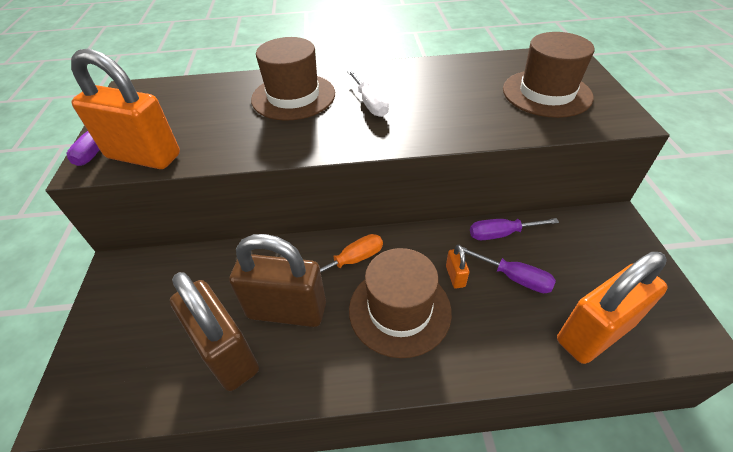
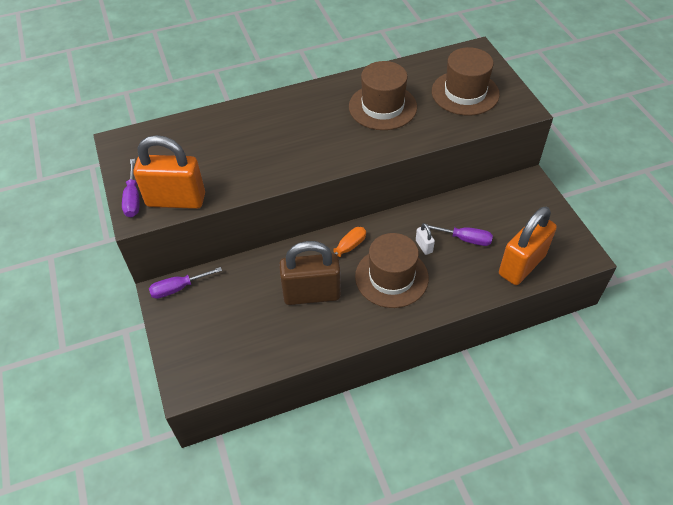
camera: 15 degrees left, 5 degrees up
brown padlock [170,272,259,391] -> none
brown hat [251,37,335,121] -> brown hat moved to [349,61,417,130]
white screwdriver [347,70,389,117] -> none
orange padlock [446,245,469,289] -> white padlock [416,223,435,255]
purple screwdriver [470,218,559,240] -> purple screwdriver moved to [149,267,222,299]

